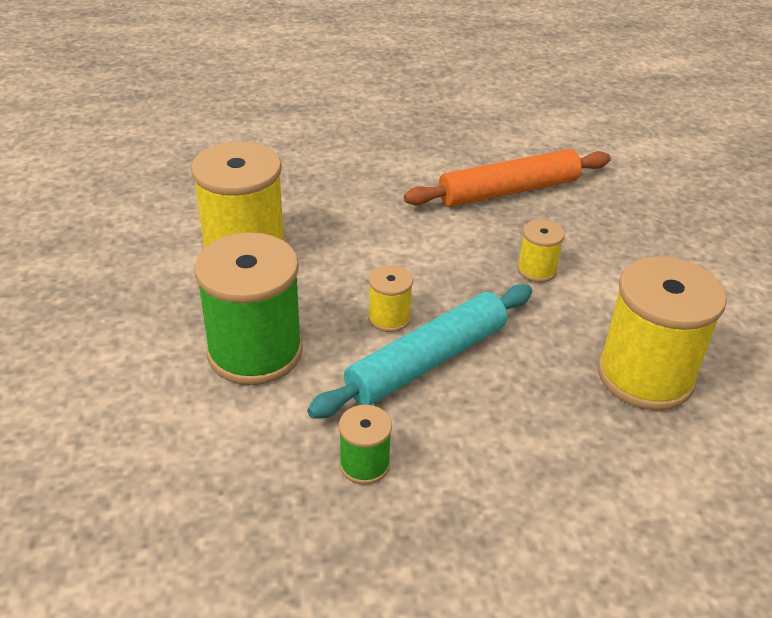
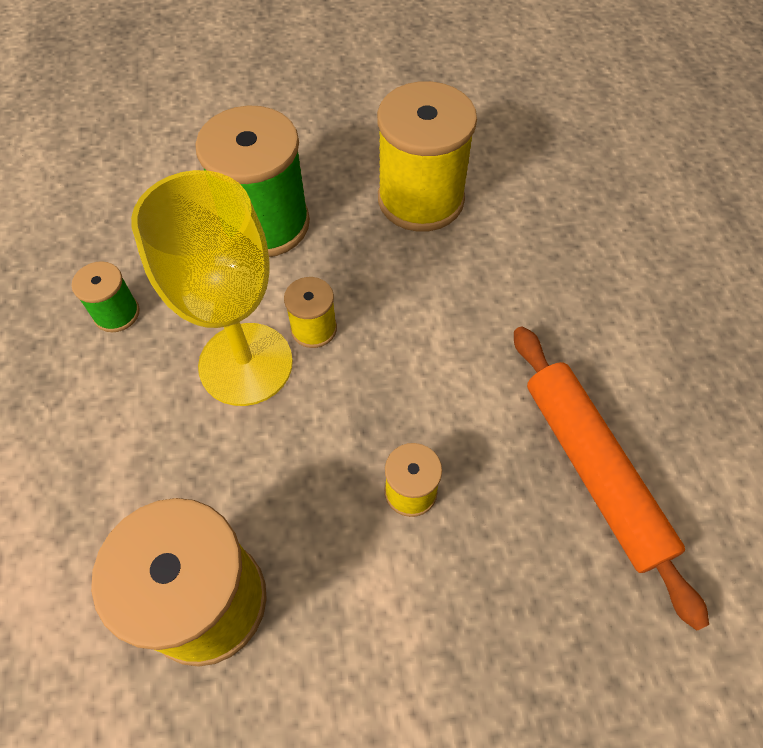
camera: 90 degrees right, 20 degrees up
turquoise rolling pin [307,284,532,419] -> yellow goblet [131,170,293,406]

